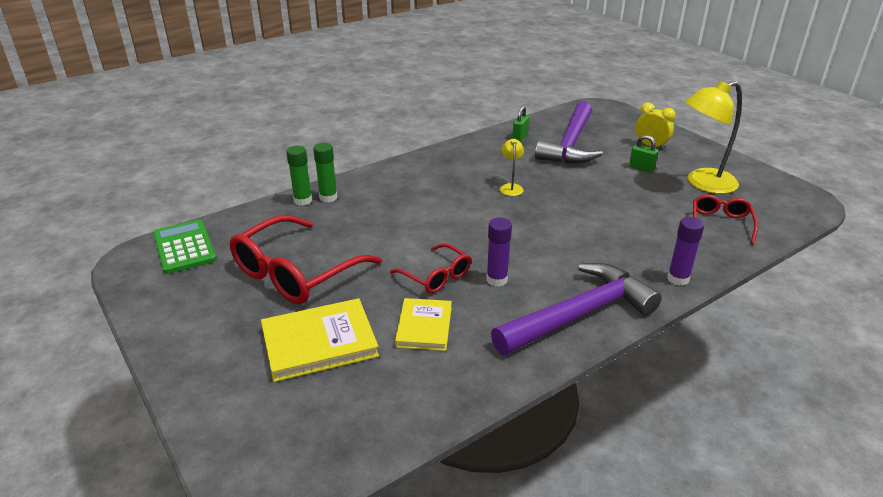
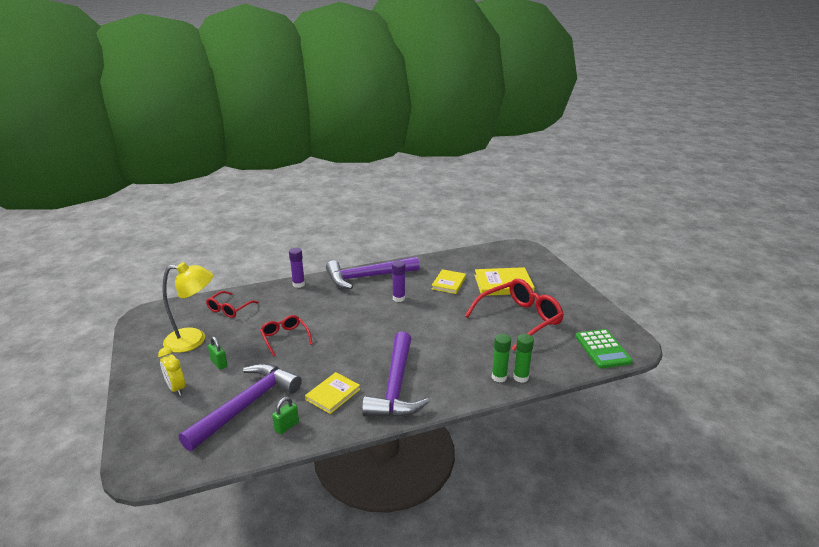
camera: 165 degrees left, 5 degrees down
red glasses [390,243,471,293] -> red glasses moved to [260,315,313,356]
yellow lamp [500,139,524,196] -> none
none -> yellow book [305,372,360,414]
none -> purple hammer [362,331,429,417]

